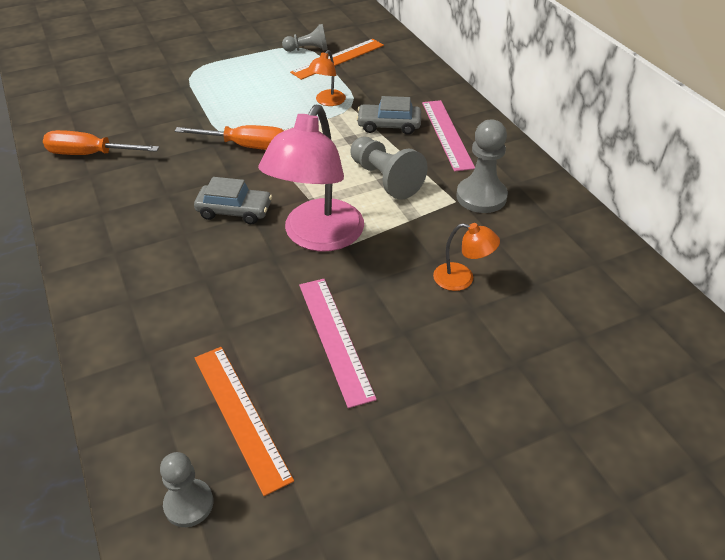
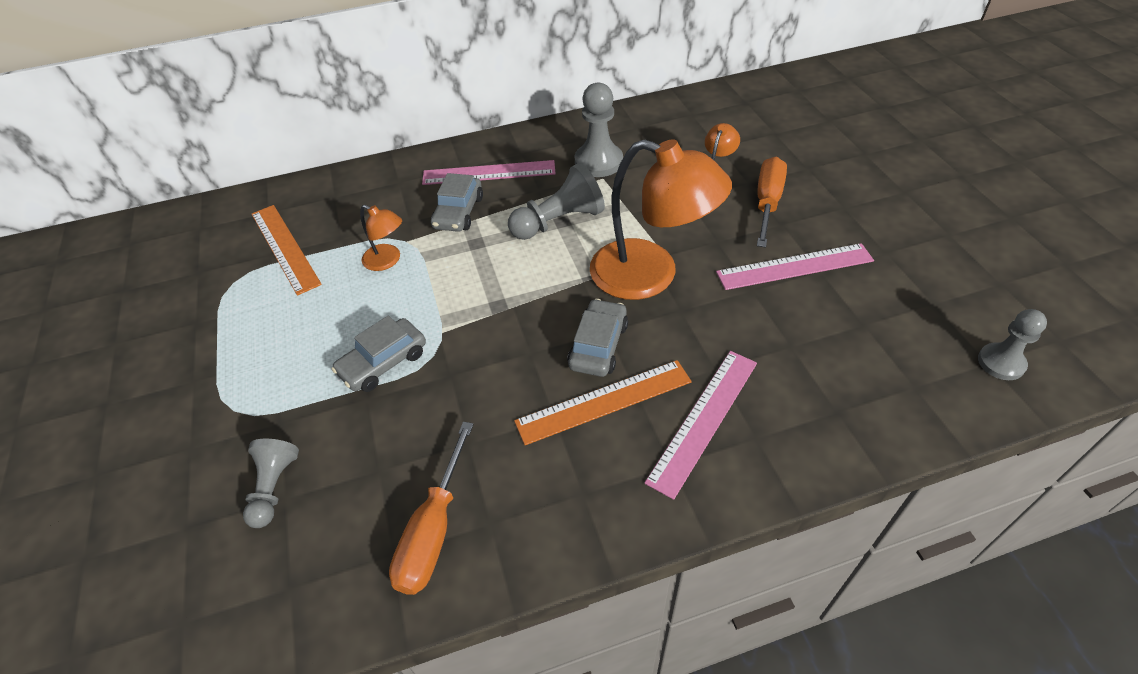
camera: 80 degrees left, 5 degrees up
orange screwdriver [175,125,284,150] -> orange screwdriver moved to [757,157,787,248]
orange ruler [195,347,294,496] -> orange ruler moved to [514,360,692,445]
pink lamp [258,105,364,252] -> orange lamp [590,139,732,300]
grey pawn [282,24,328,52] -> grey pawn moved to [243,439,299,528]
none -> grey car [332,316,426,392]
none -> pink ruler [645,351,757,500]

